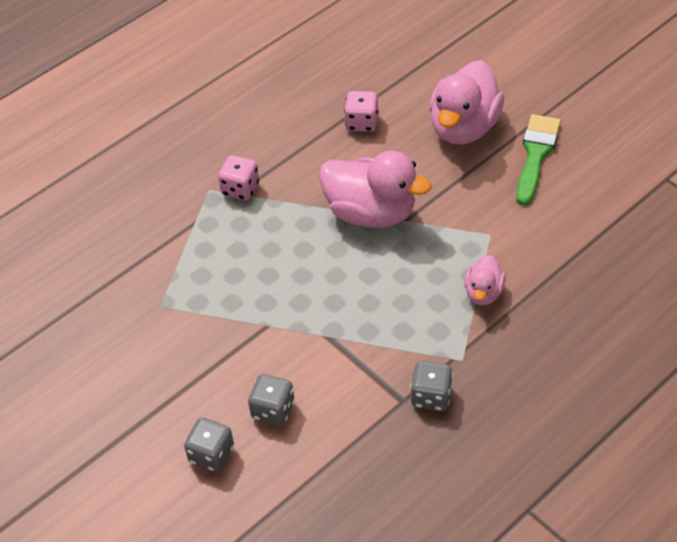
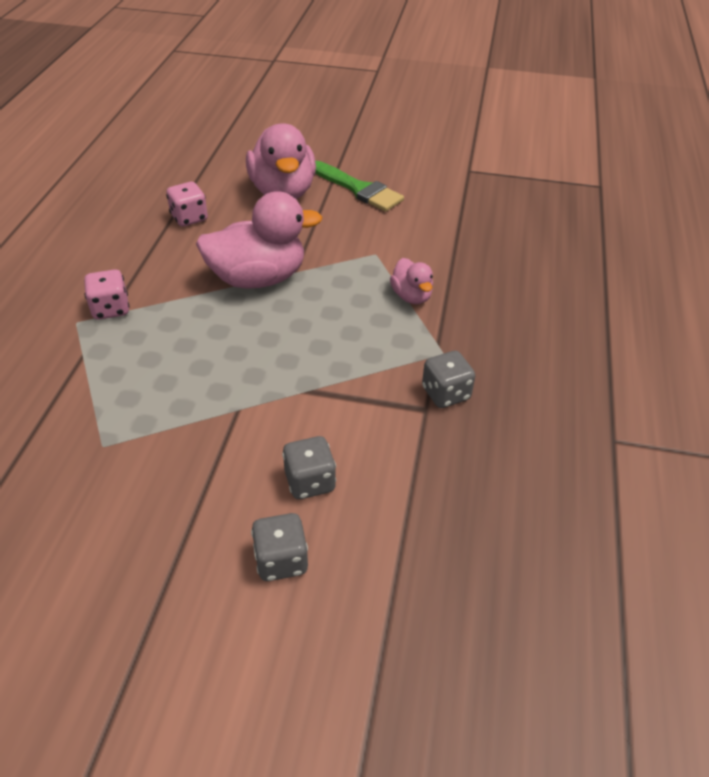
camera: 40 degrees left, 5 degrees down
green brush [516,114,561,206] -> green brush turned 150 degrees clockwise [315,161,404,212]

